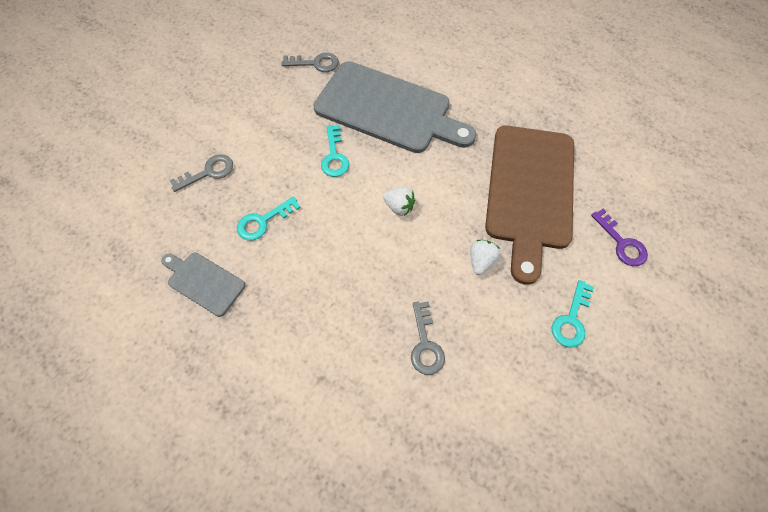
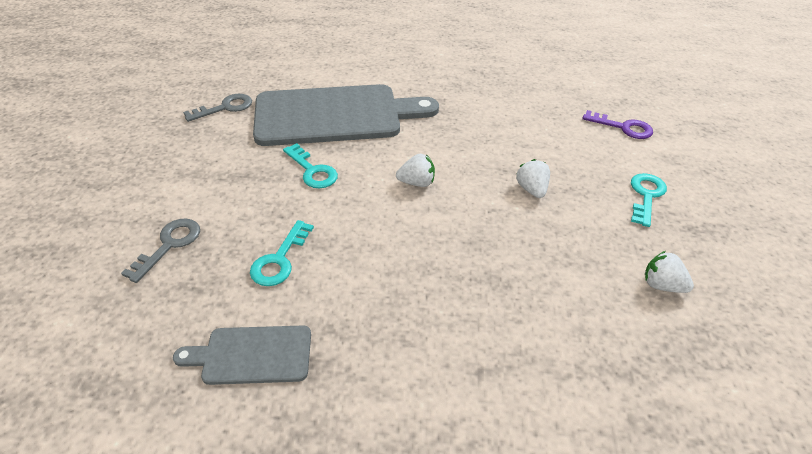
camera: 35 degrees left, 20 degrees down
grey key [411,301,445,375] -> none
brown cutting board [485,125,574,285] -> none
turquoise key [551,280,594,348] -> turquoise key turned 150 degrees counterclockwise [631,173,667,227]
none -> white strawberry [645,251,694,293]

